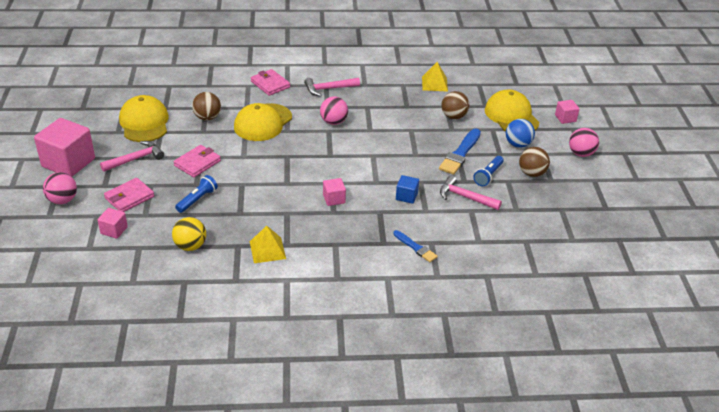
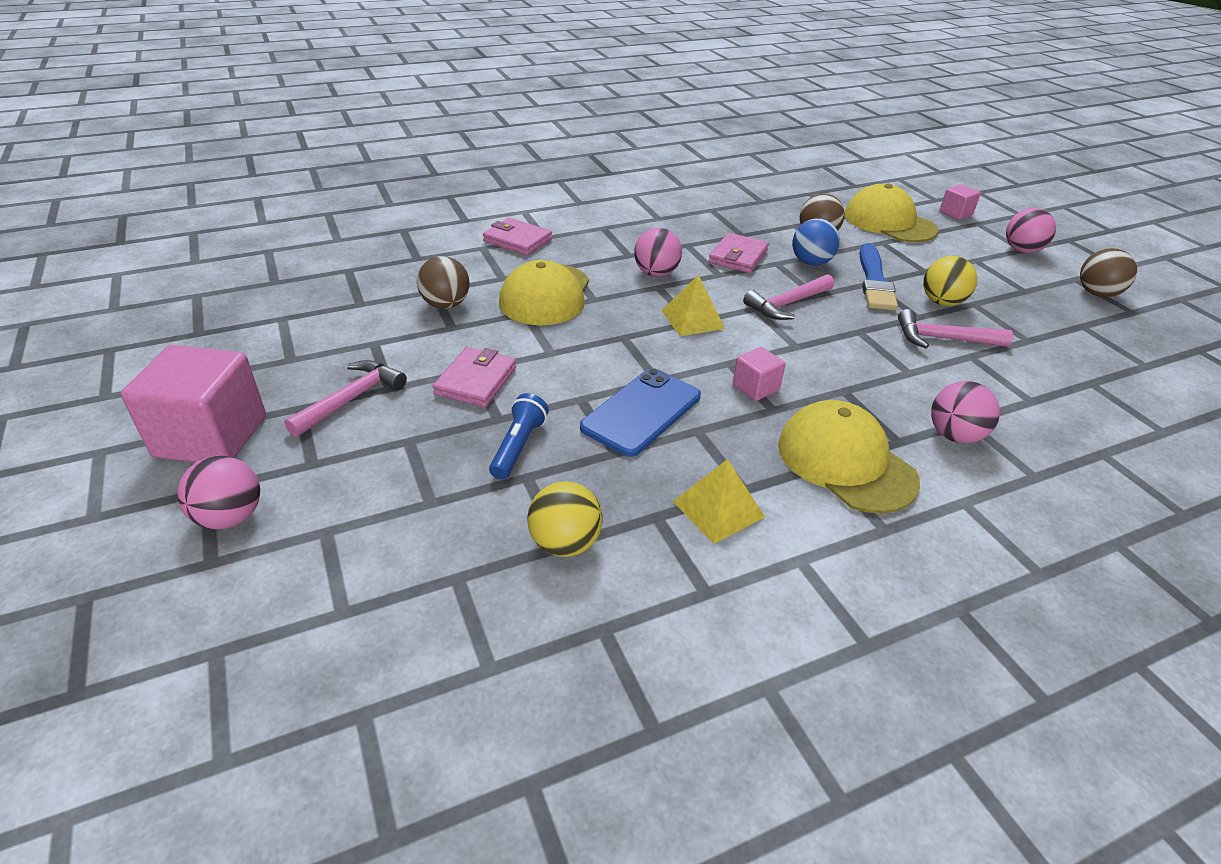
camera: 20 degrees left, 0 degrees up
pink cube [98,208,128,239] -> none
pink wallet [104,178,154,212] -> pink wallet moved to [709,233,769,273]
yellow cap [119,95,169,142] -> yellow cap moved to [778,400,920,514]
pink hammer [304,78,360,97] -> pink hammer moved to [743,274,834,320]
blue brush [393,230,438,262] -> pink ball [931,381,1000,443]
blue cube [396,175,419,204] -> none
yellow pyramid [422,62,448,92] -> yellow pyramid moved to [662,275,725,336]
blue flashlight [473,156,504,186] -> yellow ball [923,256,977,306]
blue ball [506,119,535,148] -> blue ball moved to [792,218,840,266]
brown ball [519,147,550,177] -> brown ball moved to [1080,248,1137,297]
none -> blue phone [580,368,701,457]

